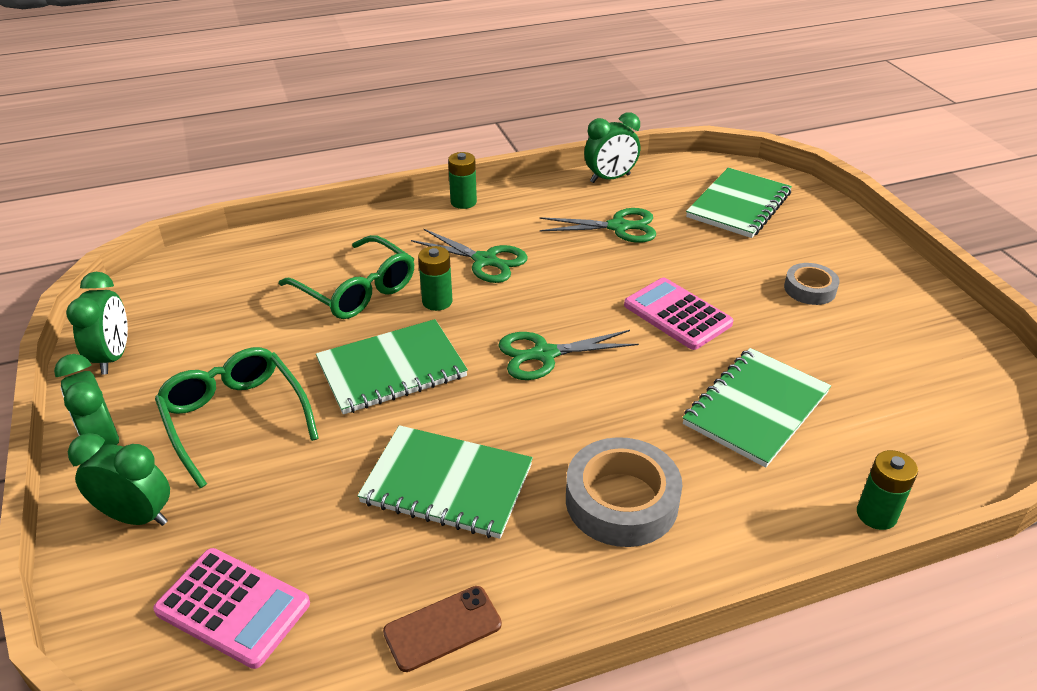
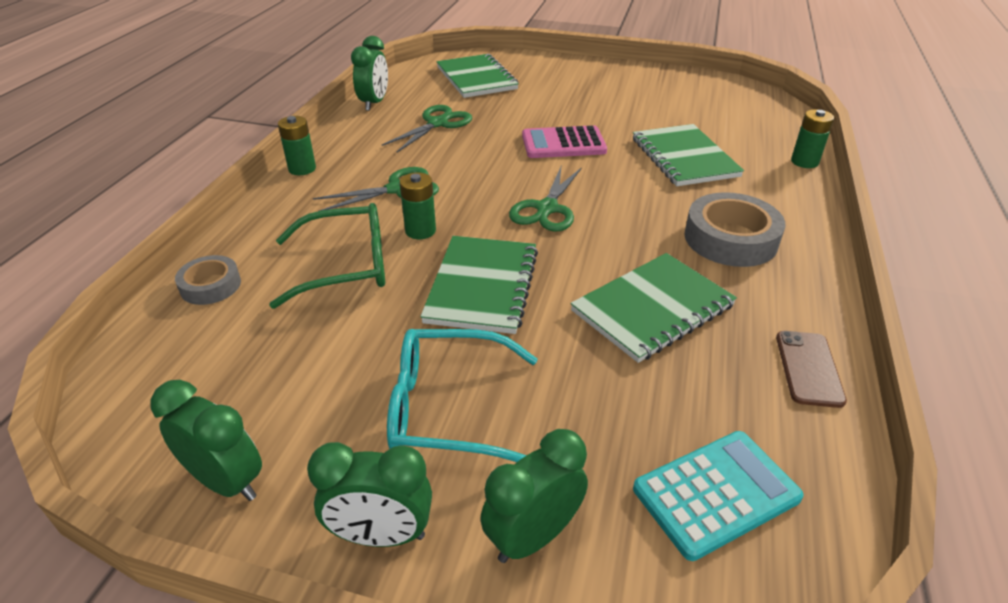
camera: 55 degrees left, 0 degrees up
pink calculator [153,548,310,669] -> turquoise calculator [633,431,804,561]
green glasses [155,347,319,488] -> turquoise glasses [387,329,538,462]
grey tape [784,263,840,305] -> grey tape moved to [175,255,241,305]

